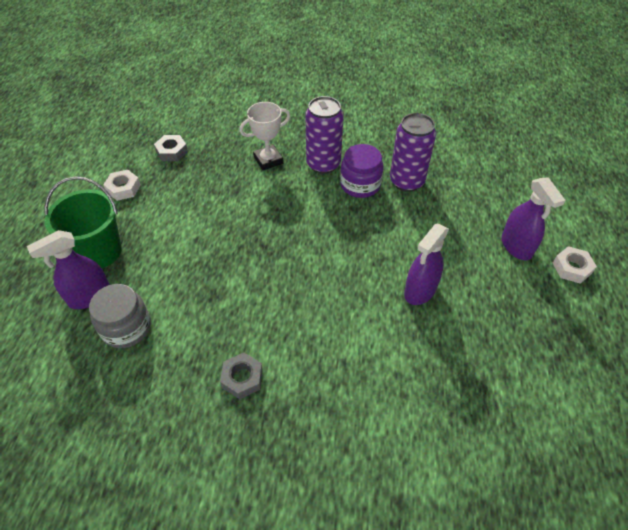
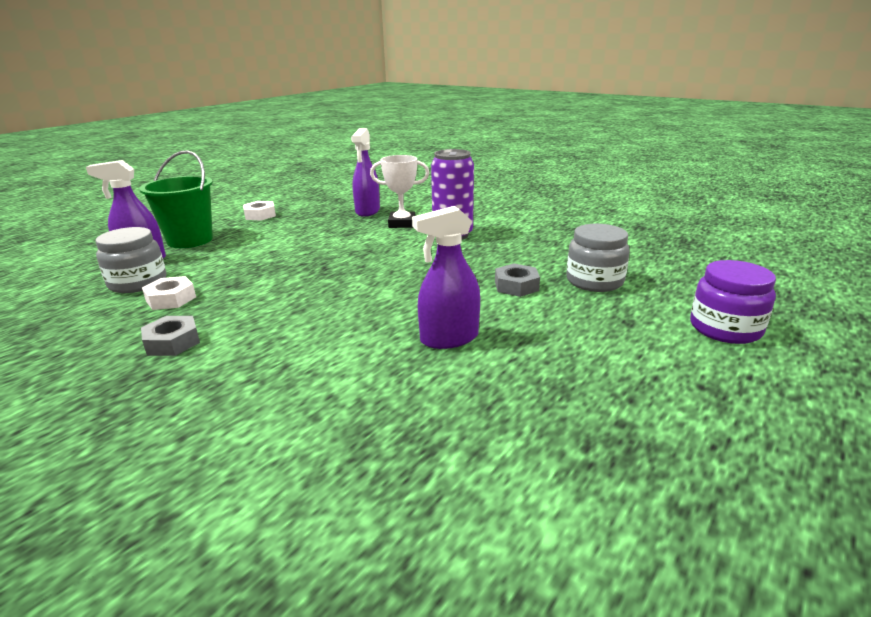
camera: 30 degrees right, 25 degrees down
grey nut [154,135,188,161] -> grey nut moved to [495,263,540,297]
purple jar [340,144,383,198] -> purple jar moved to [690,260,776,344]
purple can [390,113,436,192] -> none
purple spray bottle [501,177,566,260] -> purple spray bottle moved to [351,128,380,217]
white nut [553,246,597,284] -> white nut moved to [142,276,196,310]
none -> grey jar [566,224,630,292]

